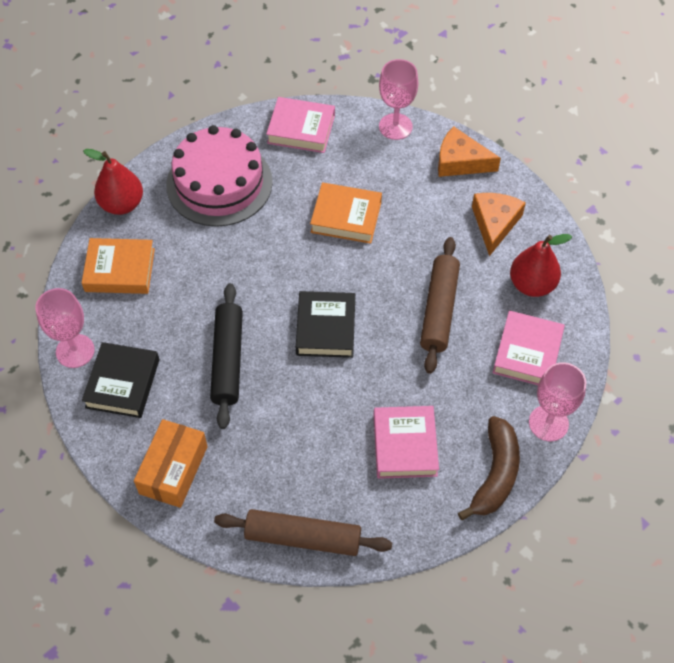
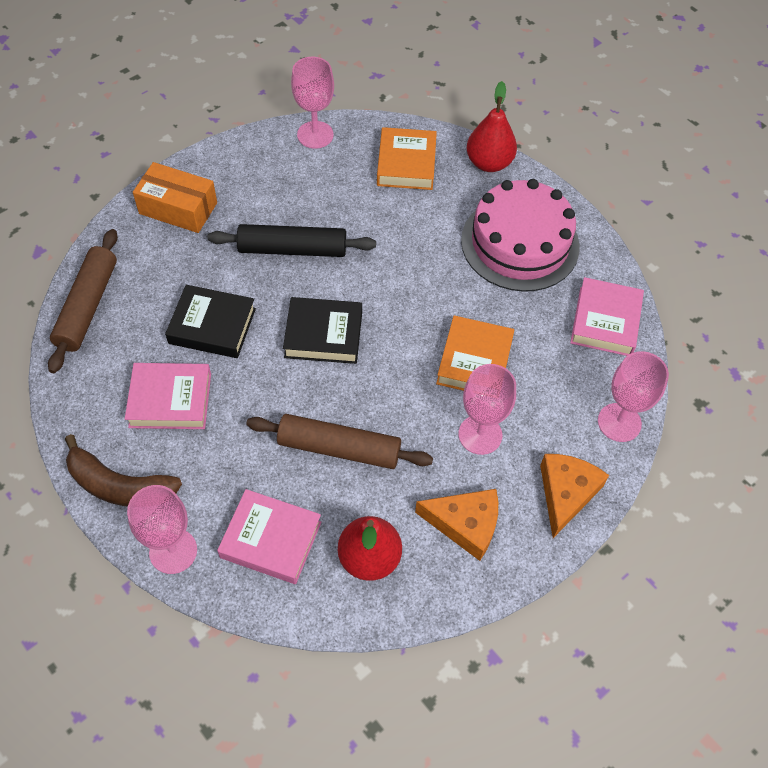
camera: 90 degrees right, 0 degrees up
black book [82,342,159,418] -> black book moved to [165,285,256,358]
none -> pink goblet [458,364,516,455]

